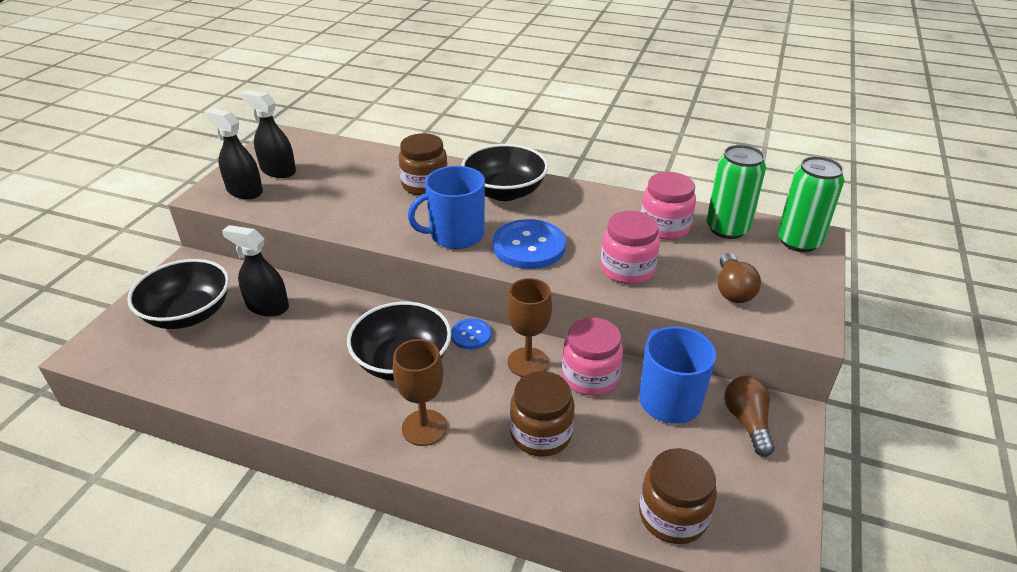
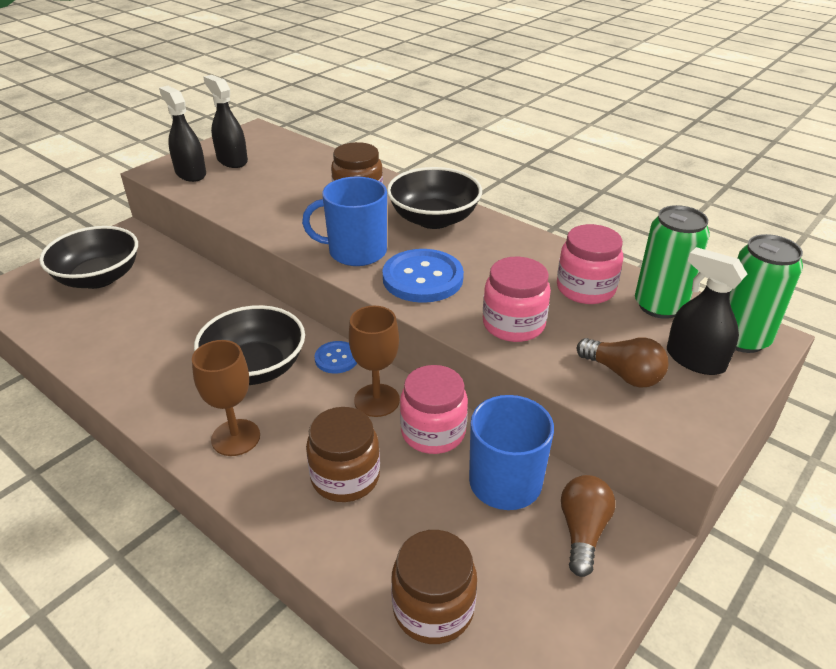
camera: 20 degrees right, 0 degrees up
black spray bottle [222,225,289,317] -> black spray bottle moved to [667,247,747,375]
brown light bulb [718,253,761,303] -> brown light bulb turned 75 degrees counterclockwise [577,338,668,388]

